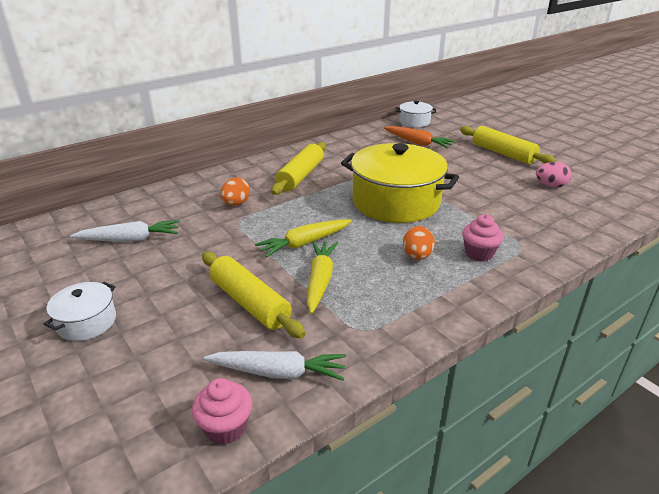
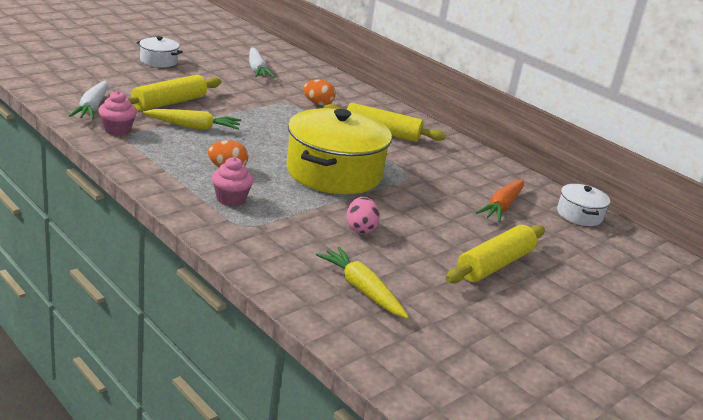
camera: 80 degrees right, 5 degrees down
pink cupcake [192,378,252,445] -> pink cupcake moved to [98,91,137,136]
yellow carrot [255,219,352,257] -> yellow carrot moved to [316,247,409,319]
pink egg [536,162,572,187] -> pink egg moved to [347,197,380,234]

